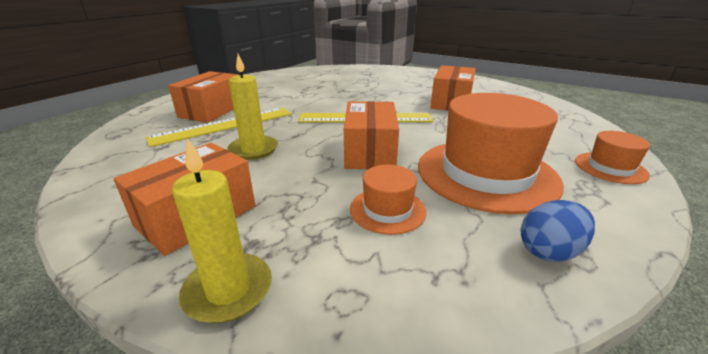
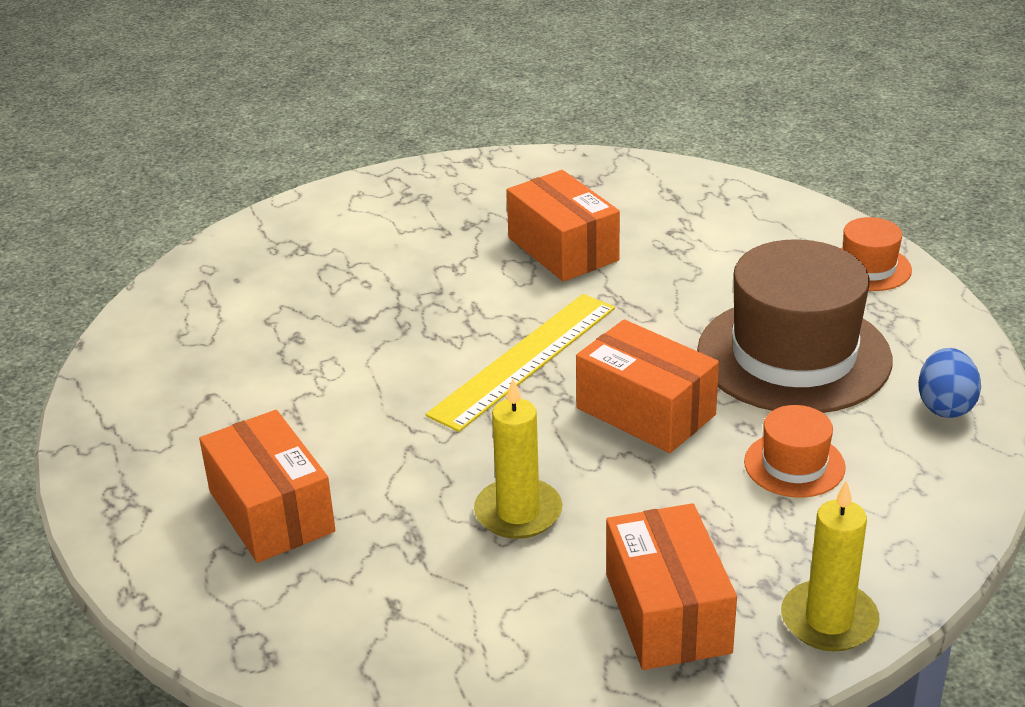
camera: 50 degrees left, 5 degrees up
yellow ruler [145,107,292,147] -> none
orange hat [418,93,564,214] -> brown hat [697,239,893,413]

